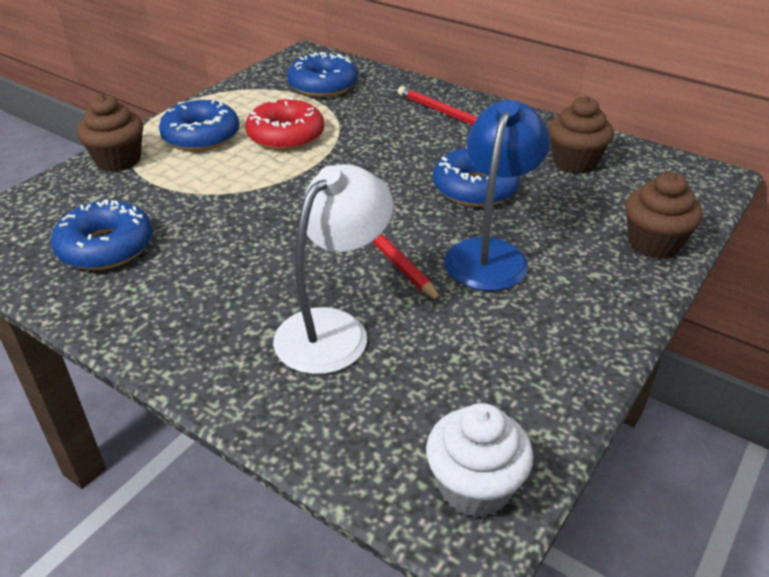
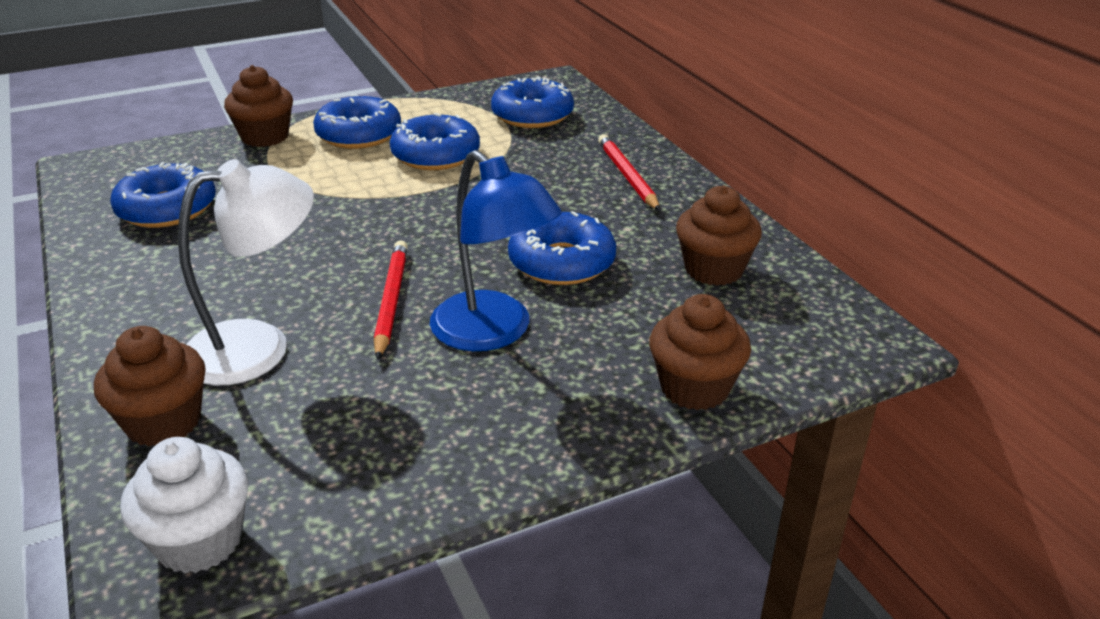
camera: 30 degrees right, 5 degrees down
red donut [245,98,324,151] -> blue donut [390,113,480,170]
blue lamp [444,100,550,291] -> blue lamp turned 90 degrees clockwise [430,150,562,351]
none -> brown cupcake [94,326,206,447]

